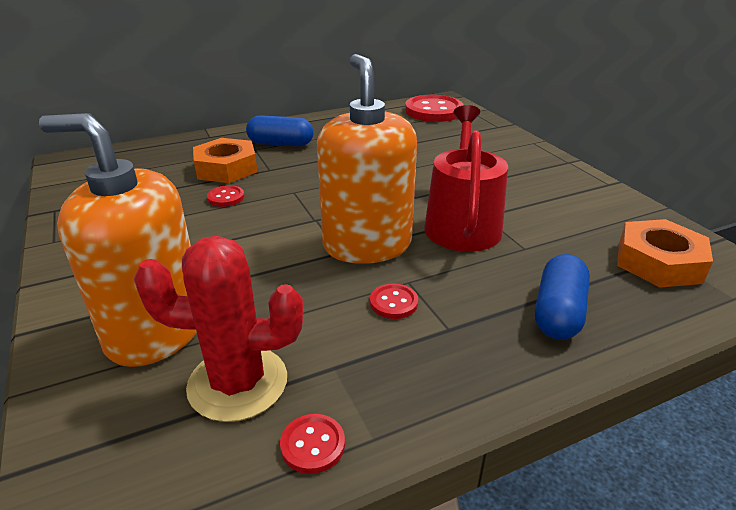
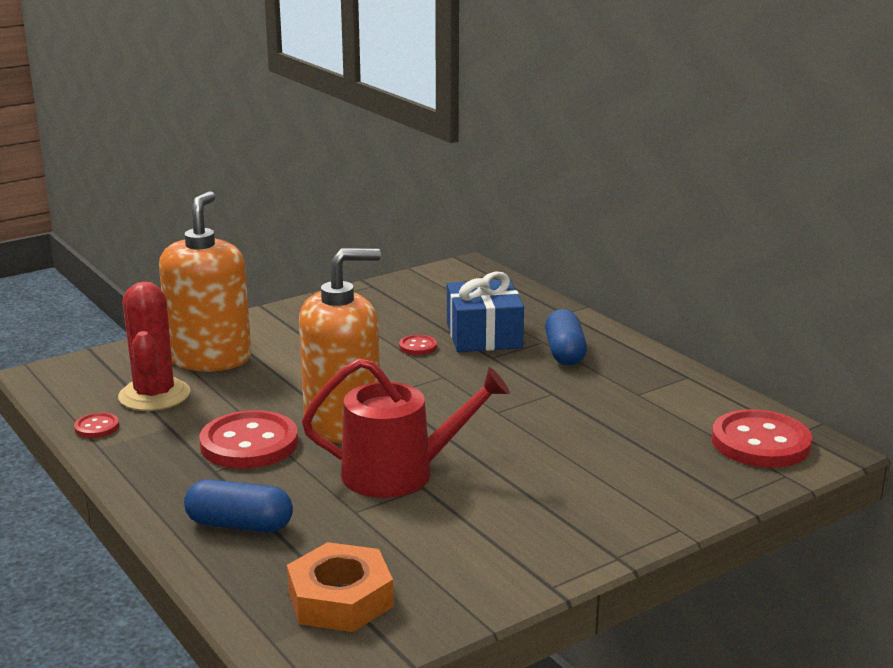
camera: 80 degrees right, 10 degrees down
orange nut [193,138,257,183] -> blue gift [447,271,524,352]
red button [370,284,418,319] -> red button [200,410,298,469], size x2.20

